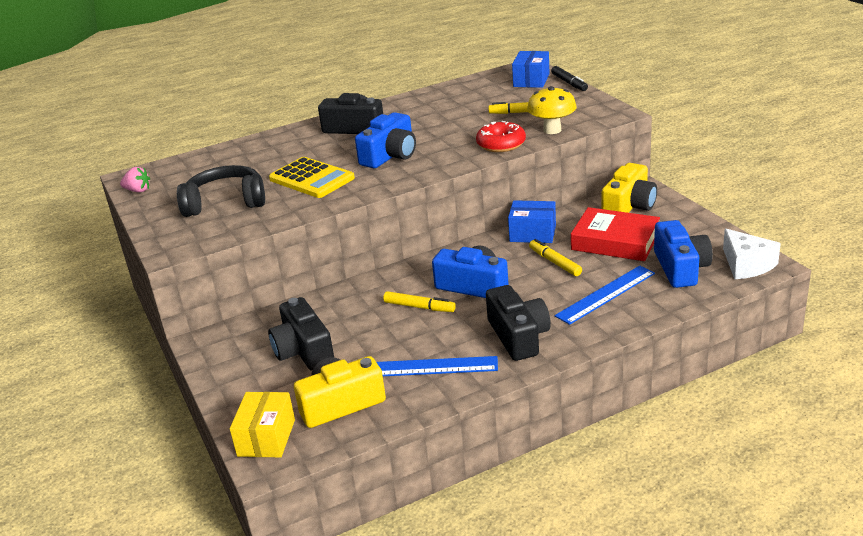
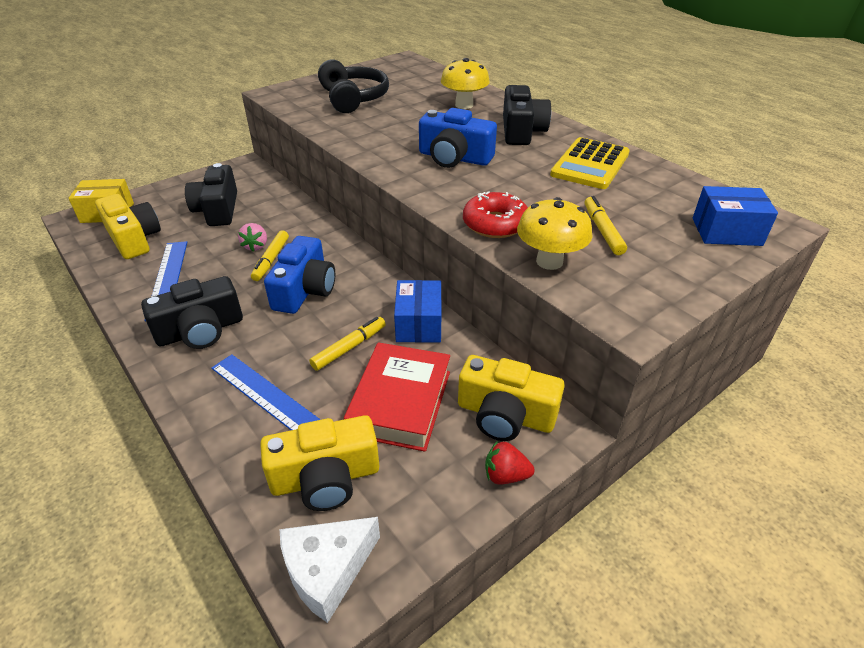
camera: 75 degrees right, 10 degrees up
pink strawberry [120,167,150,192] -> pink strawberry moved to [238,223,267,252]
black camera [268,297,334,371] -> black camera turned 60 degrees counterclockwise [185,163,237,226]
yellow calculator [269,157,355,198] -> yellow calculator moved to [550,137,630,189]
black marker [551,66,588,91] -> none
blue camera [654,220,713,288] -> yellow camera [260,415,379,511]
none -> yellow mushroom [441,58,490,109]
none -> red strawberry [485,441,535,485]

